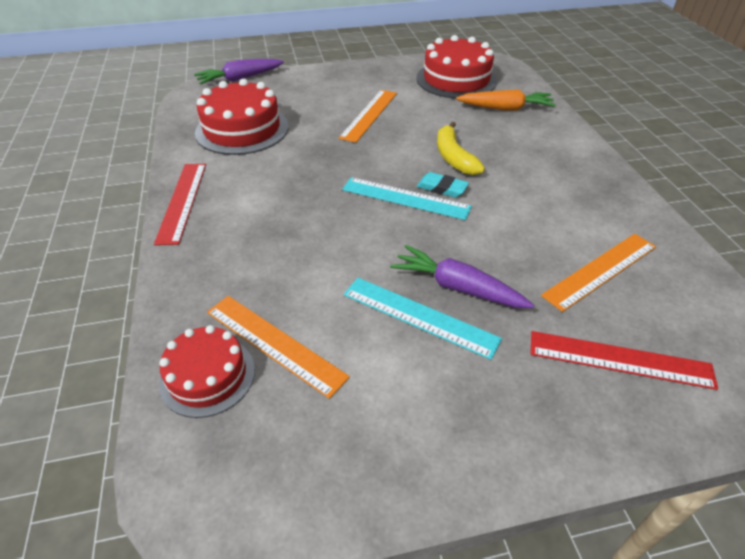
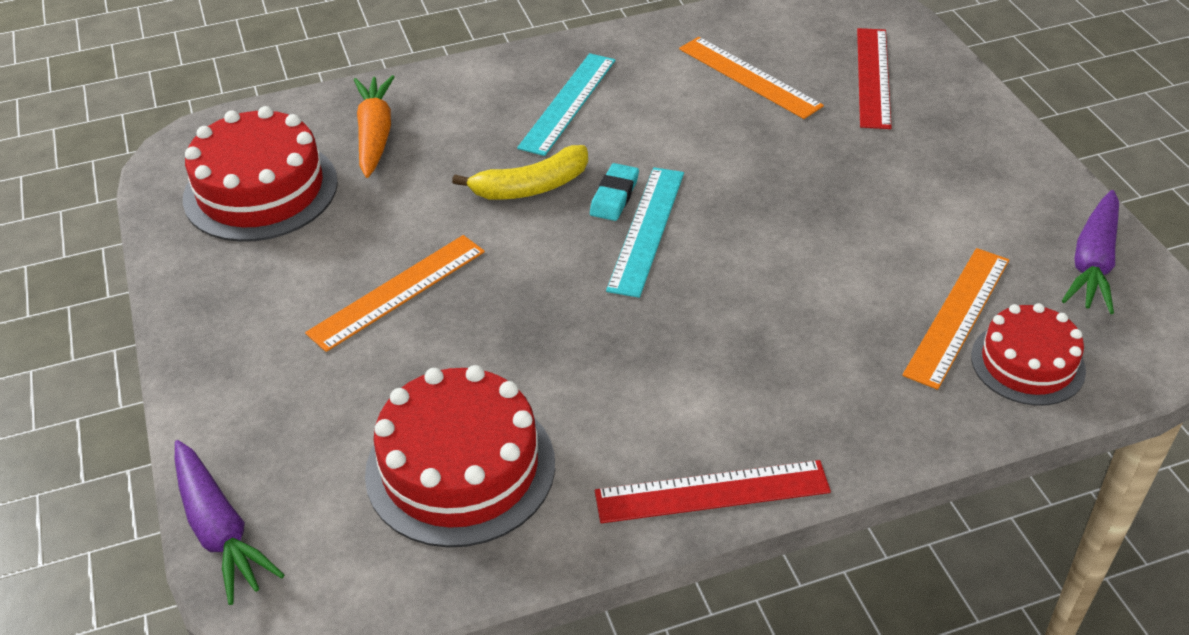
camera: 95 degrees left, 0 degrees up
orange ruler [339,90,397,143] -> orange ruler turned 60 degrees counterclockwise [305,235,485,352]
turquoise ruler [344,278,502,360] -> turquoise ruler moved to [517,53,615,156]
purple carrot [390,245,534,308] -> purple carrot moved to [1062,190,1119,314]

